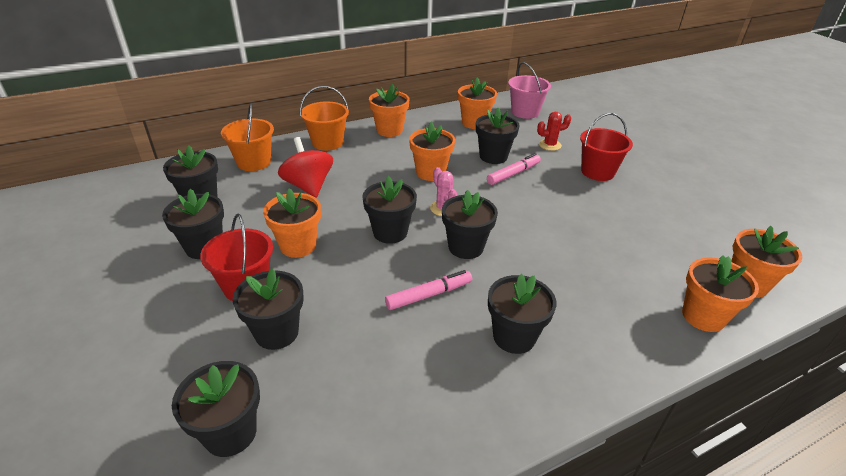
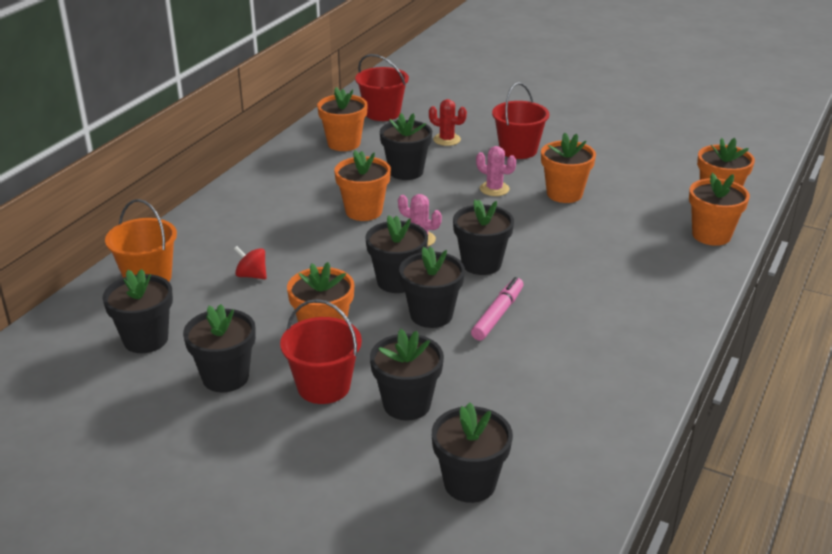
camera: 35 degrees left, 5 degrees down
red spinning top [278,137,333,198] -> red spinning top [234,246,267,279], size x0.53
orange bucket [300,86,349,151] -> none
orange flower pot [369,84,409,137] -> orange flower pot moved to [541,133,596,203]
pink marker [487,153,541,185] -> none
black flower pot [488,274,556,354] -> black flower pot moved to [399,246,465,328]
pink bucket [508,62,551,119] -> red bucket [355,54,409,121]
red cactus [537,112,571,151] -> red cactus turned 75 degrees clockwise [429,99,467,146]
none -> pink cactus [476,146,516,196]

